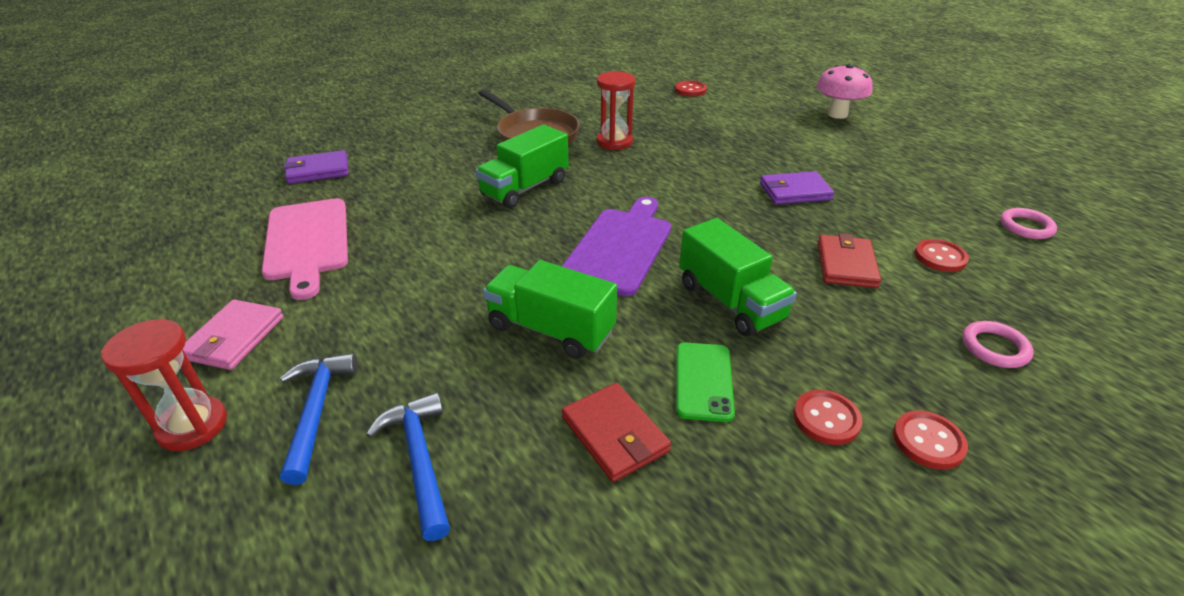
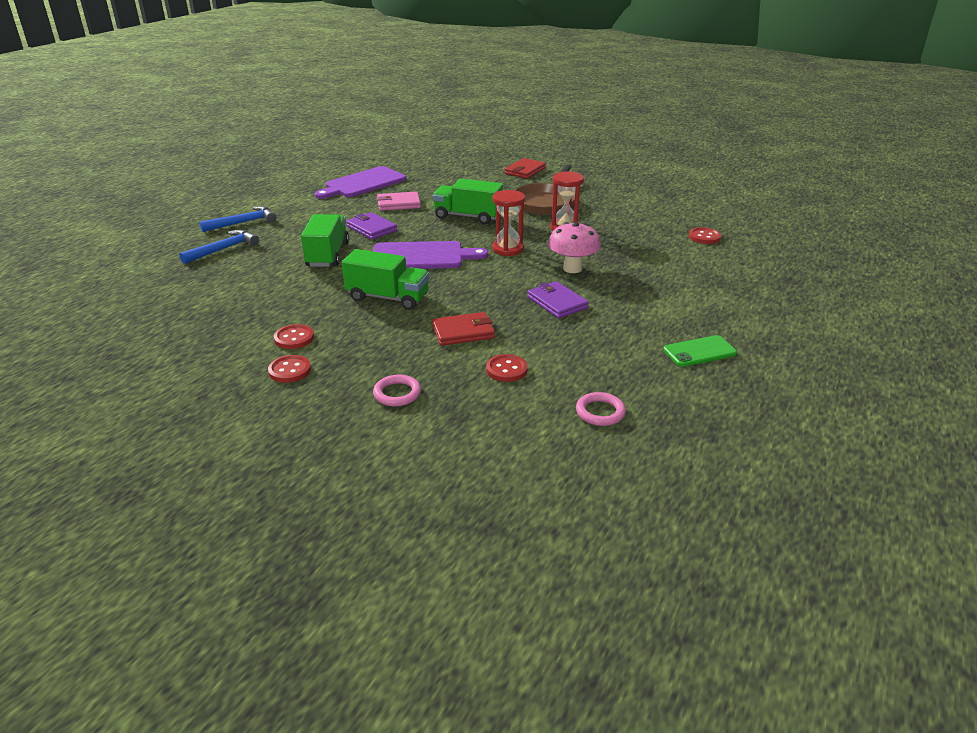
camera: 65 degrees right, 5 degrees down
red hourglass [101,318,227,451] -> red hourglass moved to [492,190,525,256]
pink wallet [183,299,284,370] -> pink wallet moved to [377,191,421,211]
pink cutting board [262,198,348,300] -> purple cutting board [315,166,406,199]
purple wallet [283,150,348,184] -> purple wallet moved to [346,212,397,240]
red wallet [562,383,671,482] -> red wallet moved to [505,158,546,179]
green phone [676,342,735,422] -> green phone moved to [663,335,737,367]
green truck [679,218,797,337] -> green truck turned 105 degrees counterclockwise [342,249,429,310]
pink mushroom [816,64,873,119] -> pink mushroom moved to [548,222,601,273]

